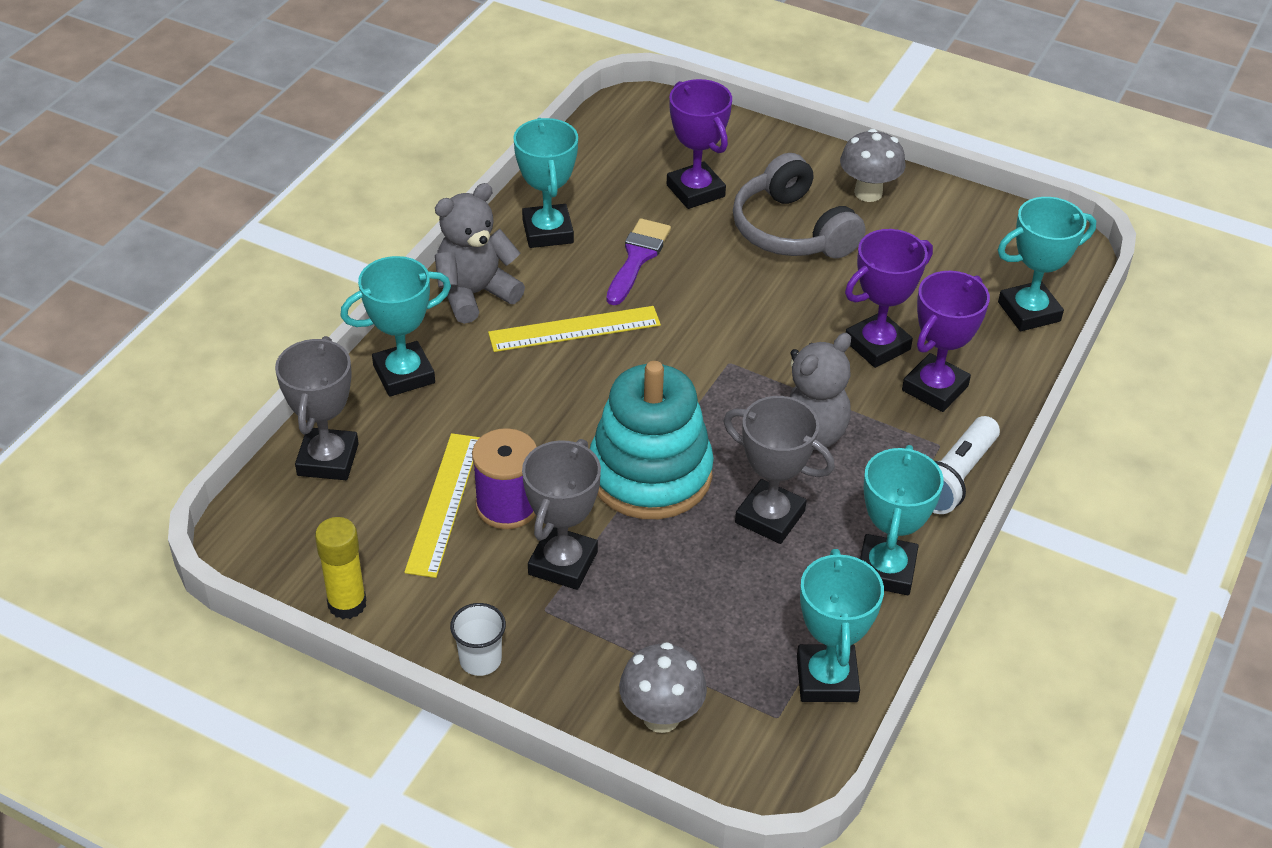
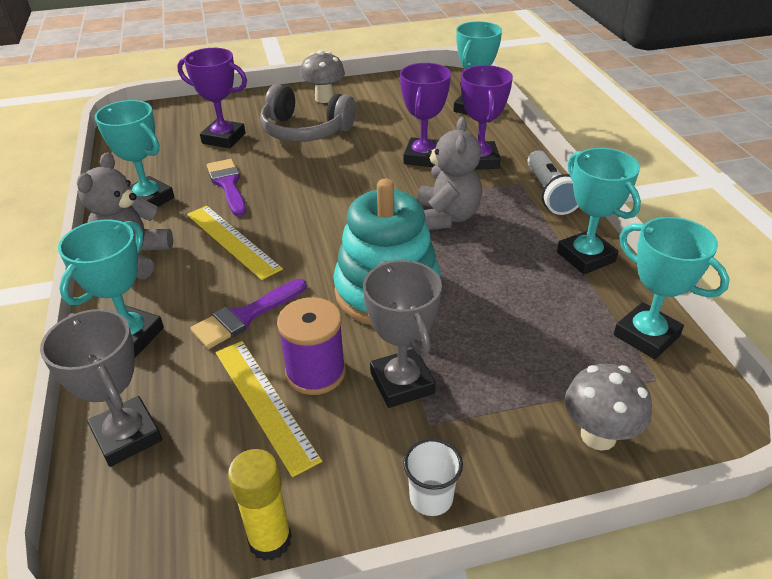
camera: 40 degrees left, 5 degrees down
yellow ruler [488,306,661,352] -> yellow ruler turned 75 degrees counterclockwise [187,205,283,280]
grey trophy [724,396,835,544] -> none
none -> purple brush [190,279,307,349]

